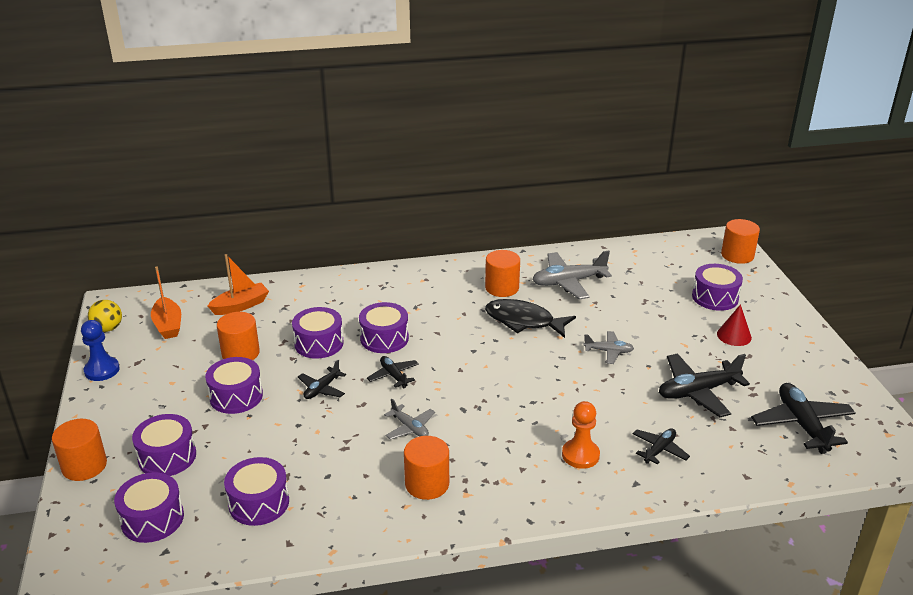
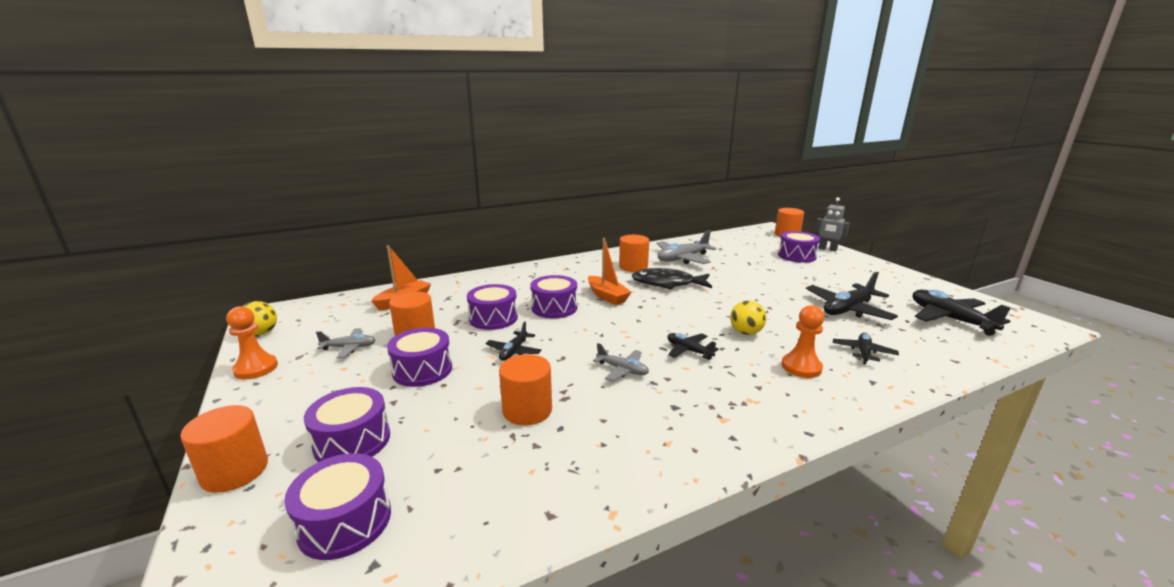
camera: 15 degrees left, 10 degrees down
blue pawn [81,320,120,381] -> orange pawn [226,306,278,379]
orange boat [151,267,181,339] -> orange boat moved to [588,238,632,305]
purple drum [224,457,289,526] -> none
black plane [367,356,419,389] -> black plane moved to [668,333,719,360]
orange cylinder [404,436,449,500] -> orange cylinder moved to [499,354,552,425]
grey plane [583,331,634,364] -> grey plane moved to [316,328,376,358]
red cone [717,304,752,346] -> none
none -> yellow ball [730,300,766,335]
none -> grey robot [815,197,850,252]

